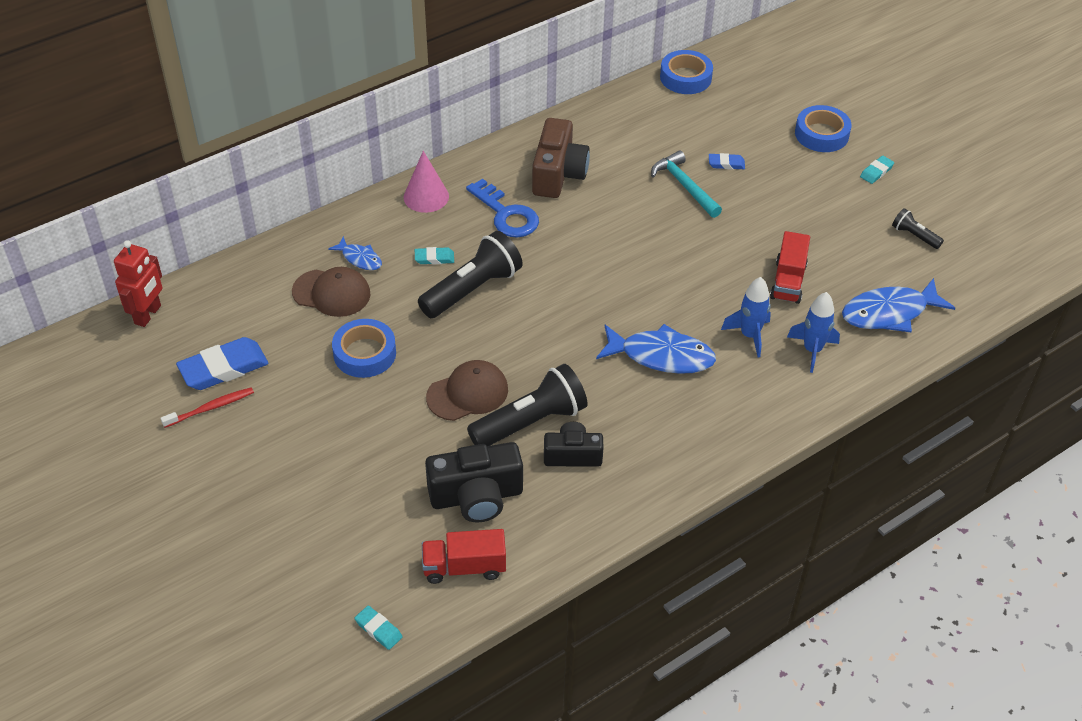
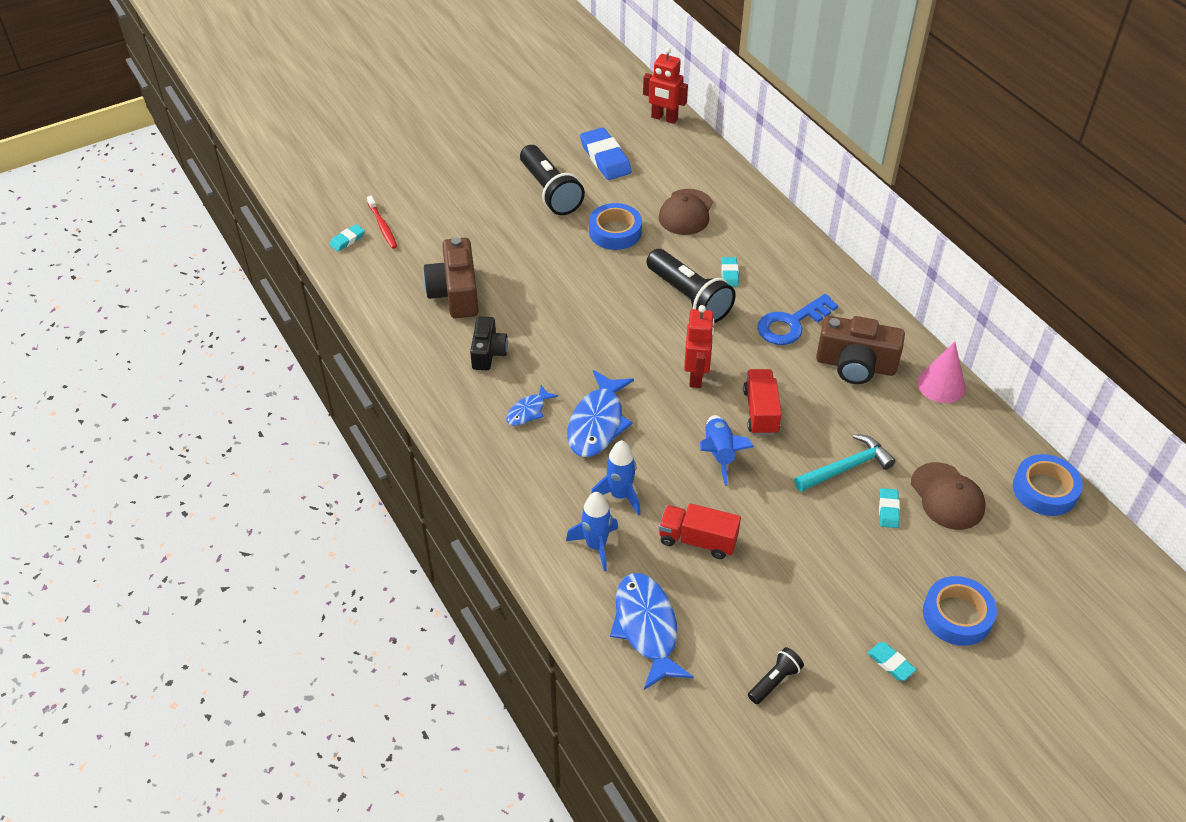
camera: 95 degrees right, 0 degrees up
red toothbrush [161,387,254,428] -> red toothbrush moved to [367,196,397,249]
blue fish [328,236,382,270] -> blue fish moved to [506,385,558,426]
pink cone [403,151,449,213] -> pink cone moved to [917,342,966,403]
red truck [422,529,506,584] -> red truck moved to [743,369,782,435]
black camera [425,442,523,523] -> brown camera [423,237,479,318]
brown cap [426,360,508,421] -> brown cap moved to [911,462,986,530]
black flashlight [467,364,588,446] -> black flashlight moved to [520,145,585,215]
blue eraser [709,153,745,170] -> turquoise eraser [879,488,900,528]
none -> red robot [684,305,714,388]
none -> blue rocket [700,415,754,486]

